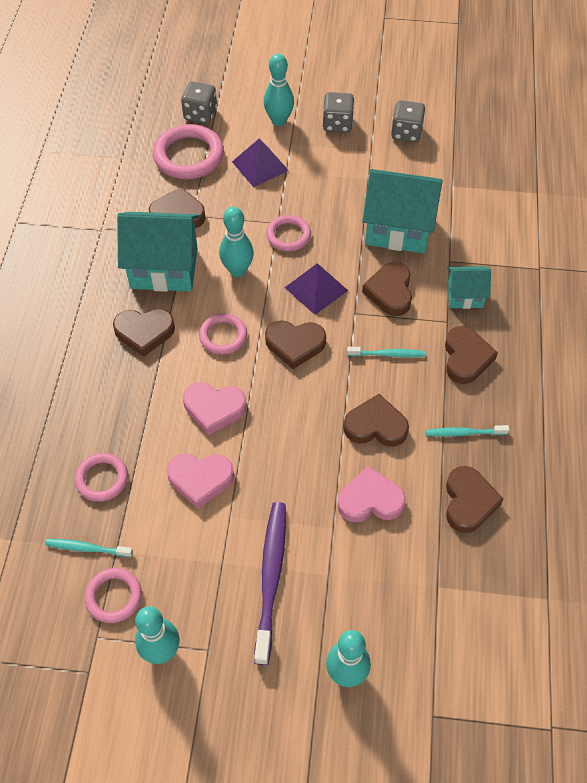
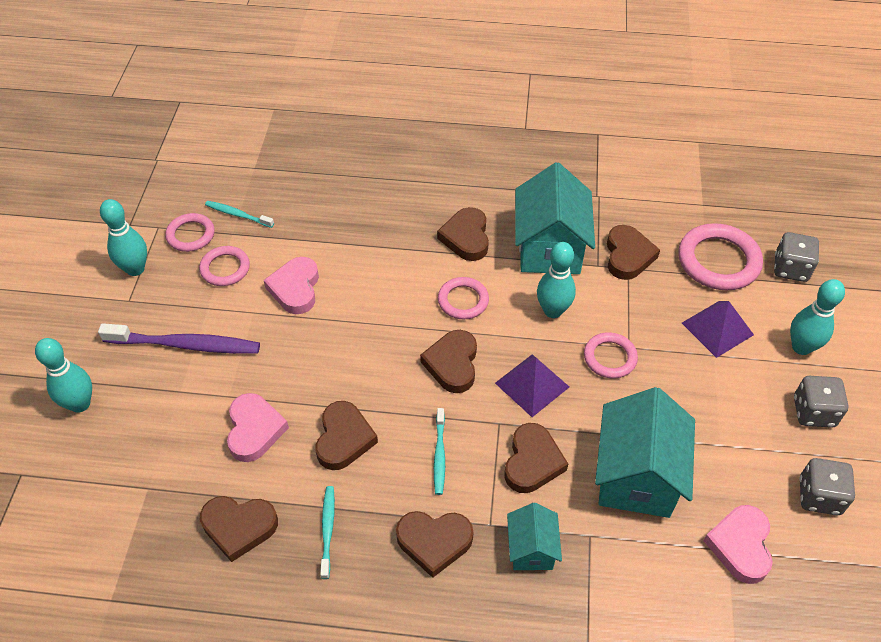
camera: 90 degrees right, 5 degrees down
turquoise toothbrush [45,539,133,557] -> turquoise toothbrush turned 75 degrees counterclockwise [205,201,274,228]
pink ring [75,453,128,502] -> pink ring moved to [199,246,250,286]
pink heart [183,382,247,435] -> pink heart moved to [703,505,773,584]
brown heart [362,262,412,316] -> brown heart turned 105 degrees clockwise [505,423,568,493]

